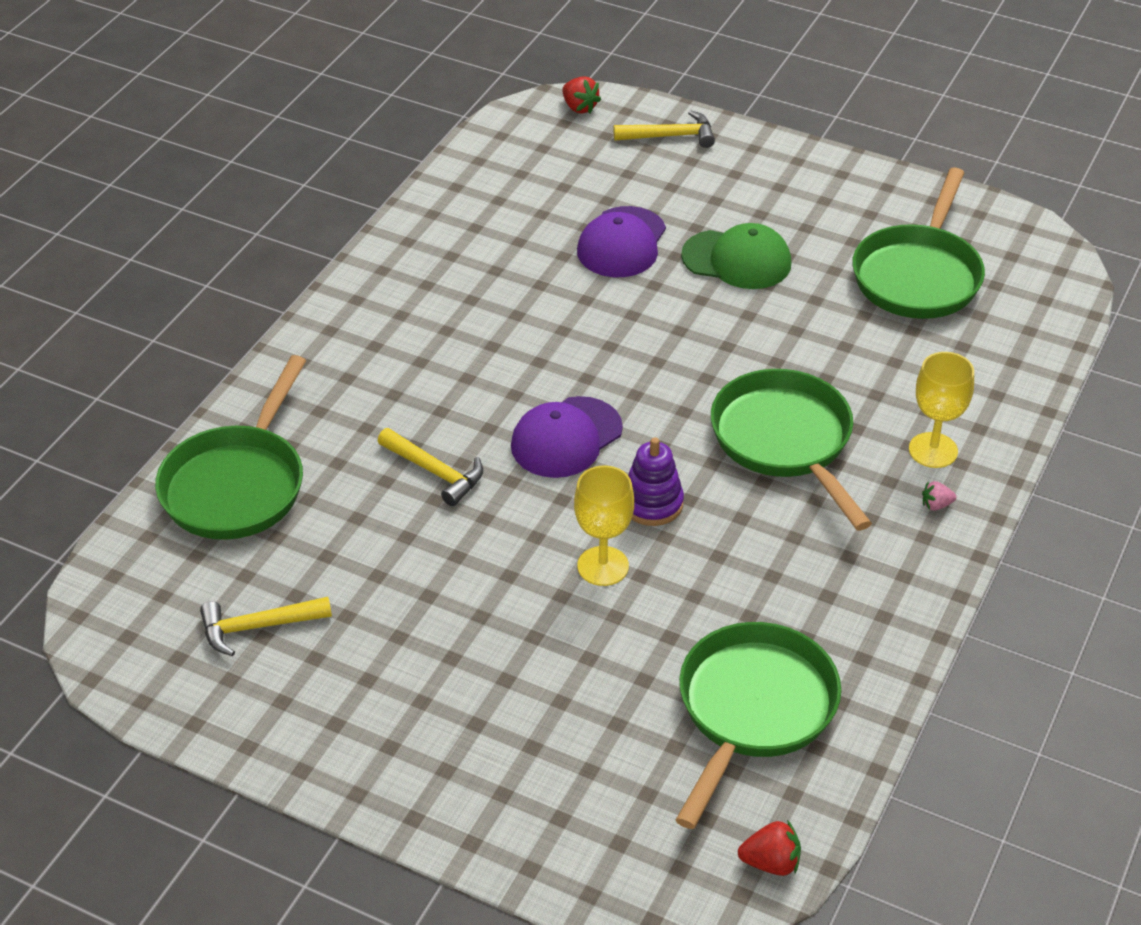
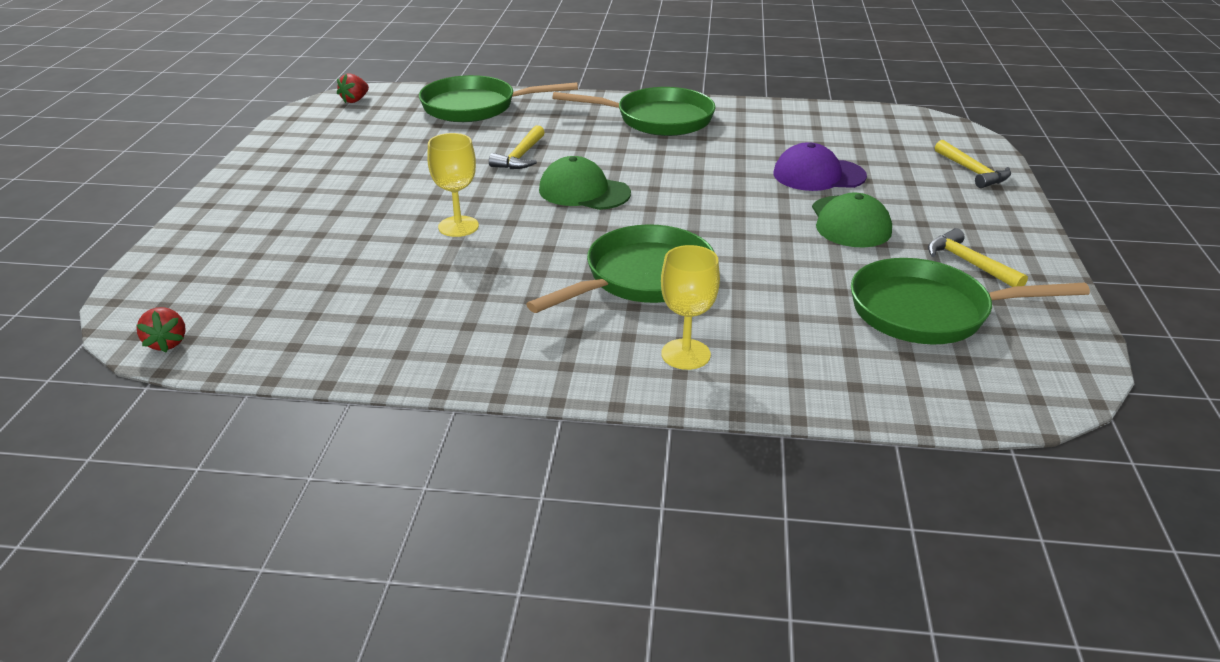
camera: 70 degrees right, 10 degrees down
yellow hammer [200,597,332,656] -> yellow hammer moved to [928,228,1028,287]
purple cap [511,396,623,478] -> green cap [539,156,631,210]
red strawberry [562,76,601,113] -> red strawberry moved to [337,74,369,103]
purple stacking toy [628,437,684,526] -> none
green pan [676,622,841,829] -> green pan moved to [552,87,716,136]
pink strawberry [922,481,956,510] -> none

